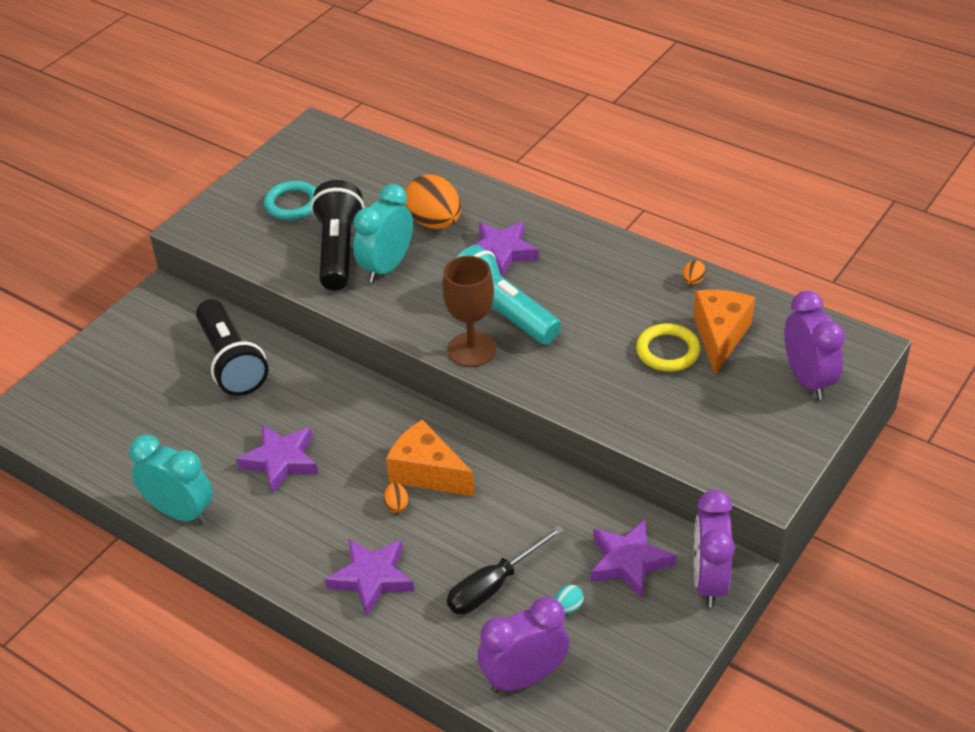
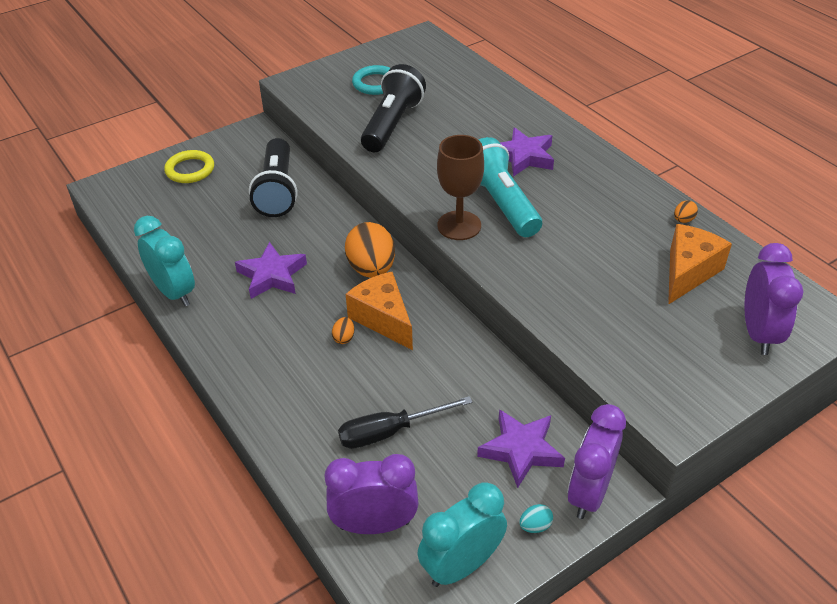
camera: 20 degrees right, 0 degrees up
purple star [325,538,414,616] -> none
turquoise clock [353,184,413,283] -> turquoise clock moved to [418,482,507,587]
orange egg [405,174,461,229] -> orange egg moved to [345,222,395,278]
turquoise egg [554,585,584,614] -> turquoise egg moved to [520,504,553,533]
yellow ring [636,323,701,371] -> yellow ring moved to [164,150,214,183]

